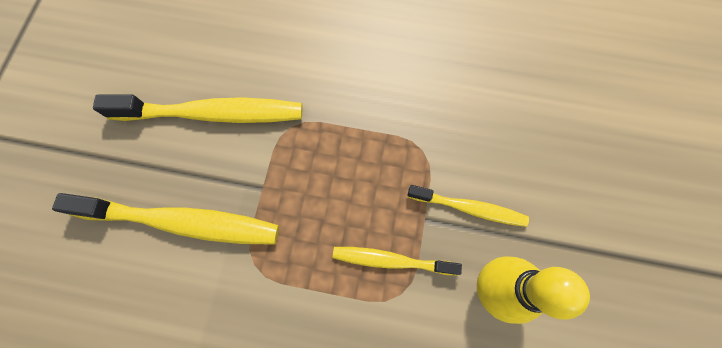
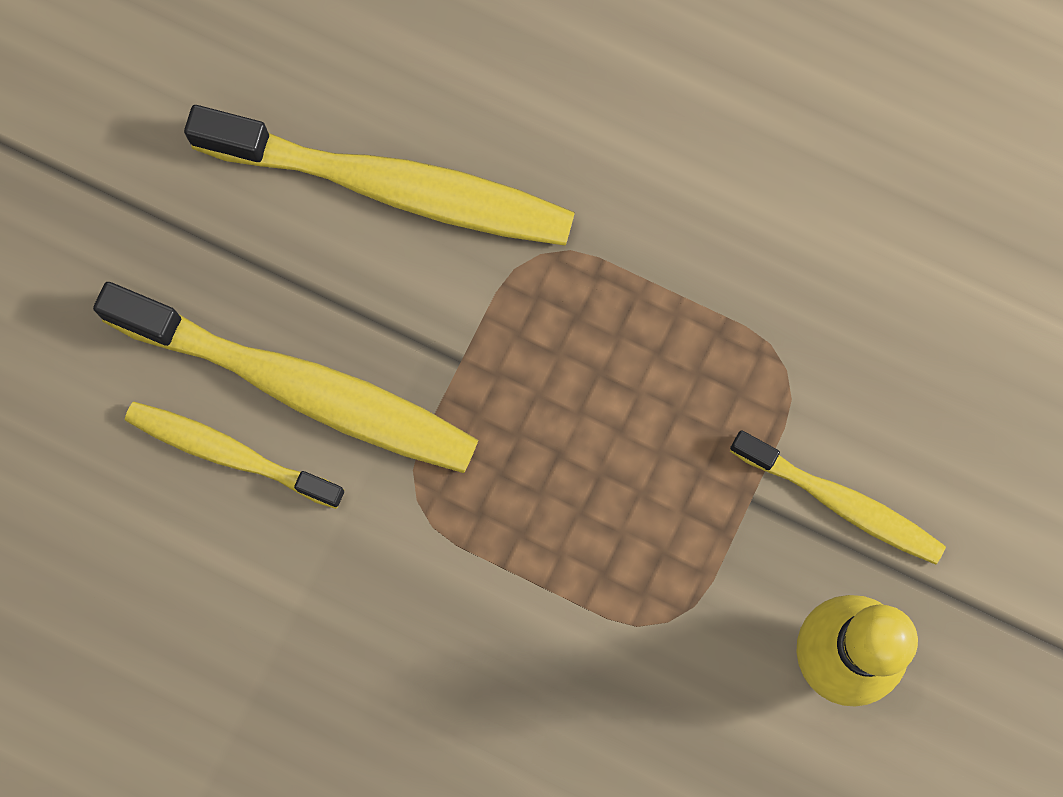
camera: 15 degrees right, 5 degrees up
yellow toothbrush [333,247,462,275] -> yellow toothbrush moved to [125,402,345,509]

